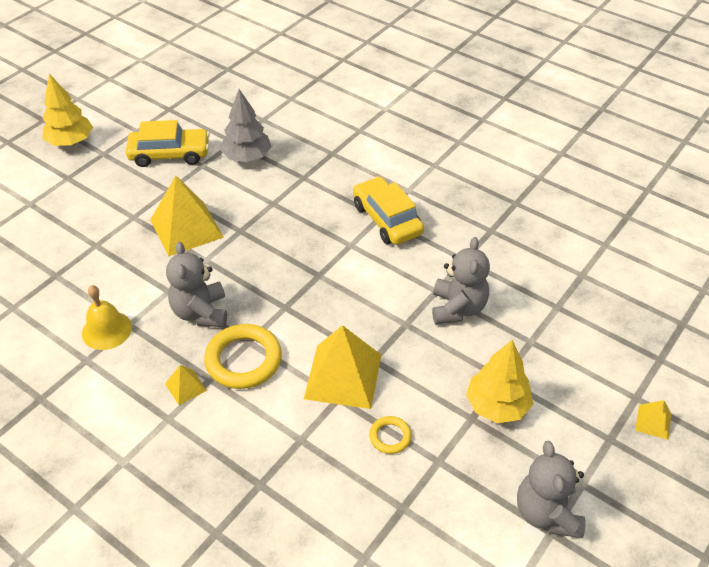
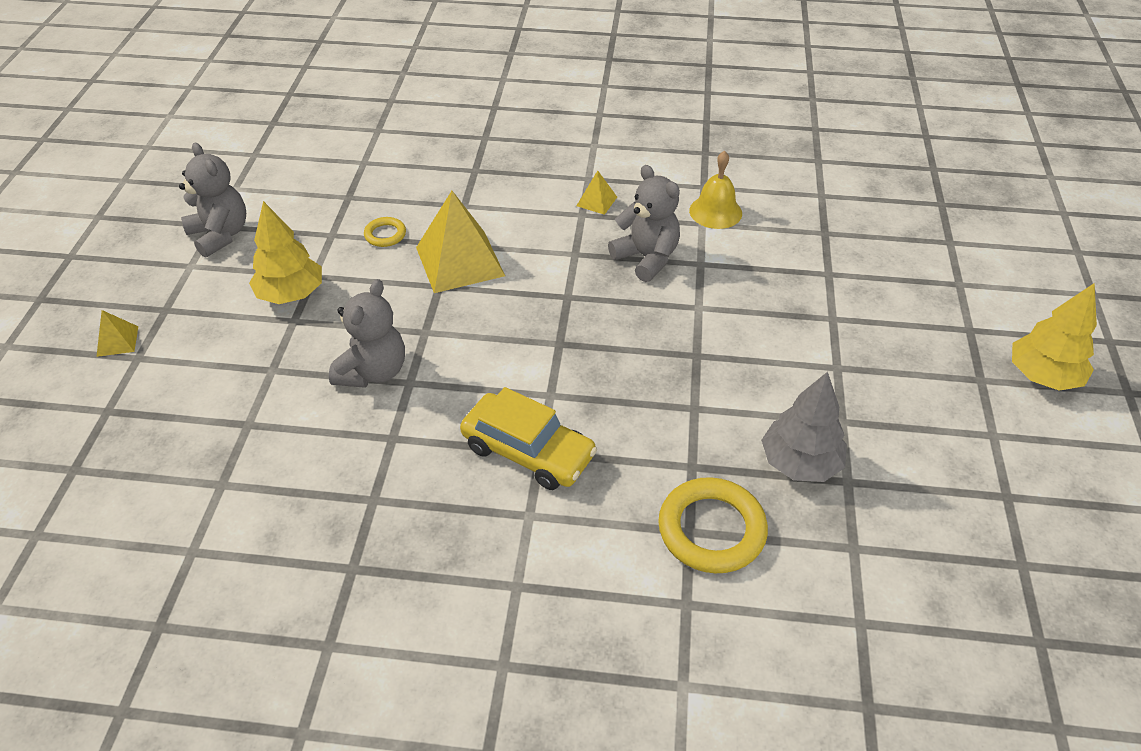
camera: 150 degrees right, 0 degrees up
yellow car [126,120,210,167] -> none
yellow pyramid [150,176,224,256] -> none
yellow ring [204,324,282,389] -> yellow ring moved to [658,477,768,573]
grey teddy bear [432,237,490,324] -> grey teddy bear turned 135 degrees counterclockwise [329,279,405,388]

